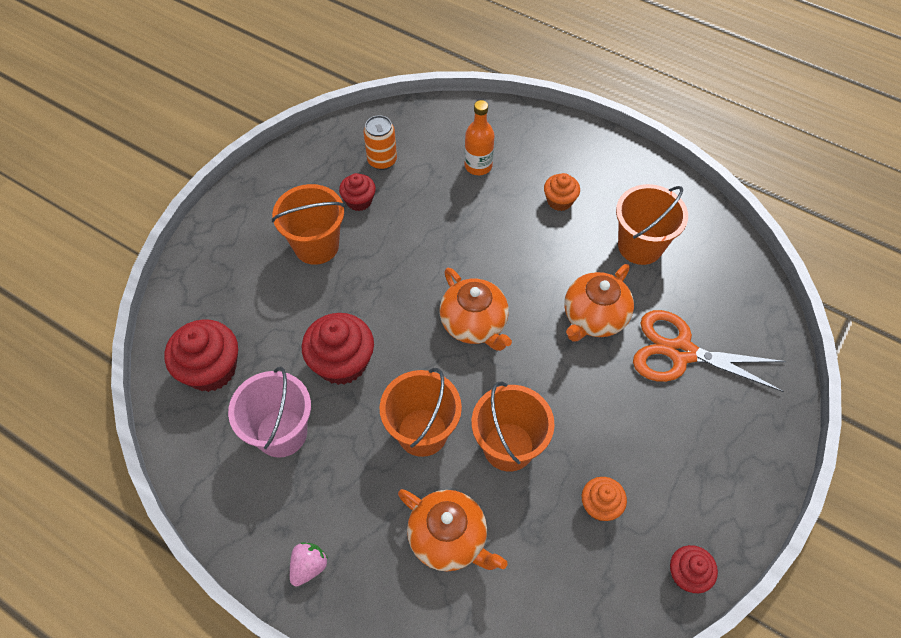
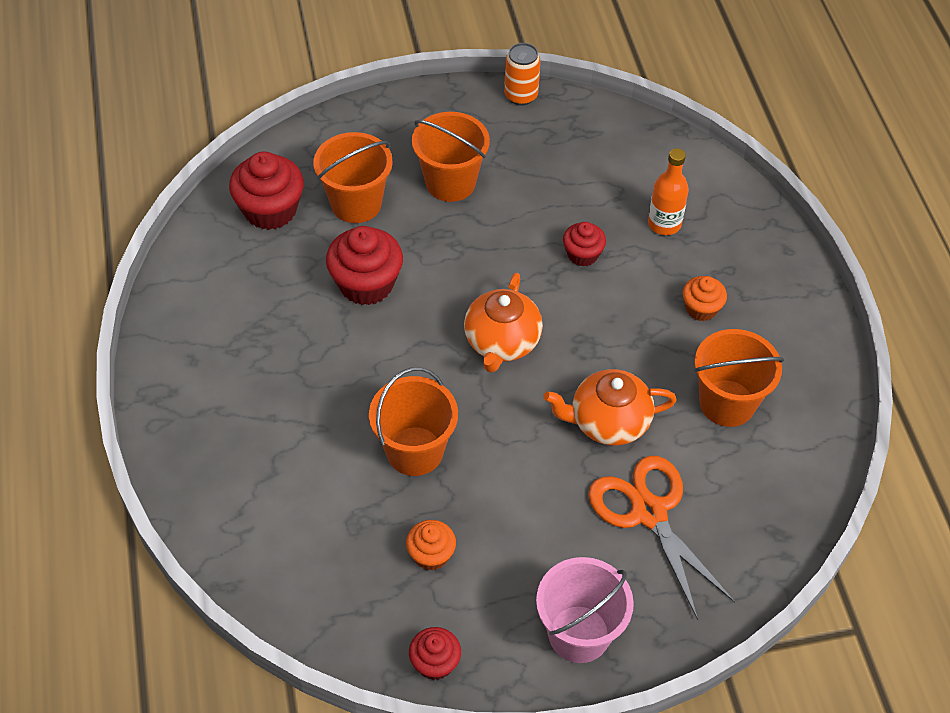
camera: 45 degrees right, 5 degrees down
pink bucket [228,367,311,458] -> pink bucket moved to [536,557,634,663]
pink strawberry [290,542,328,586] -> none
red cupcake [339,173,376,211] -> red cupcake moved to [563,222,606,267]
orange can [363,115,397,170] -> orange can moved to [504,43,541,106]
orange bucket [380,368,462,457] -> orange bucket moved to [313,132,393,223]
orange teapot [398,489,508,571] -> none

